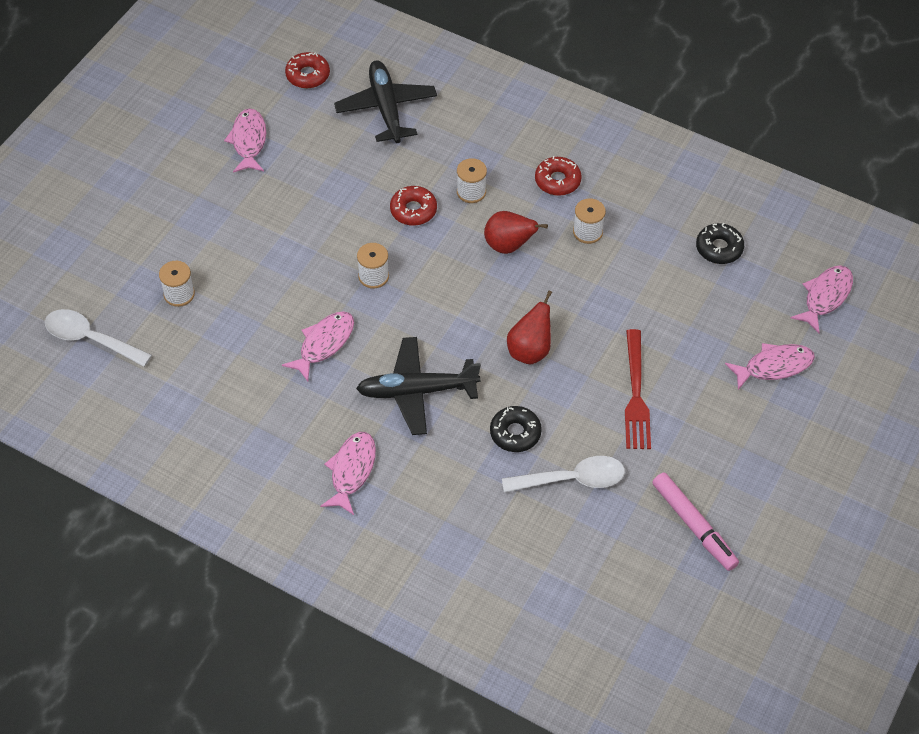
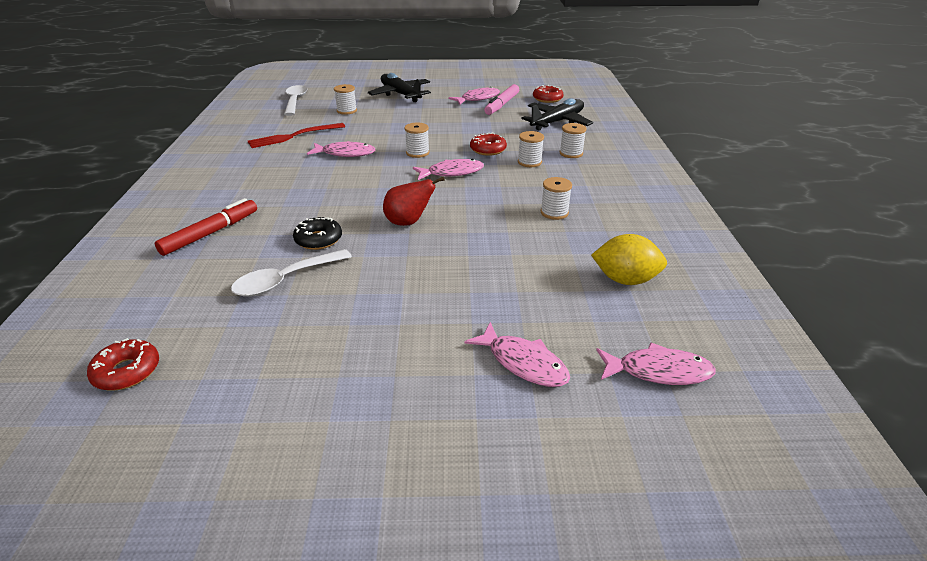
camera: 60 degrees right, 20 degrees down
pink fish [320,432,376,515] -> pink fish moved to [413,159,484,180]
black plane [356,337,481,435] -> black plane moved to [368,73,431,102]
red pear [484,211,548,254] -> none
white spoon [502,456,625,493] -> white spoon turned 90 degrees clockwise [231,249,352,297]
red donut [535,156,582,196] -> red donut moved to [87,338,159,390]
red fork [625,329,651,449] -> red fork moved to [248,123,345,148]
pink marker [652,473,739,571] -> pink marker moved to [484,84,519,115]
black donut [696,223,744,264] -> yellow lemon [591,234,667,285]
none -> red marker [155,198,257,256]
none -> white spool [560,123,587,158]

